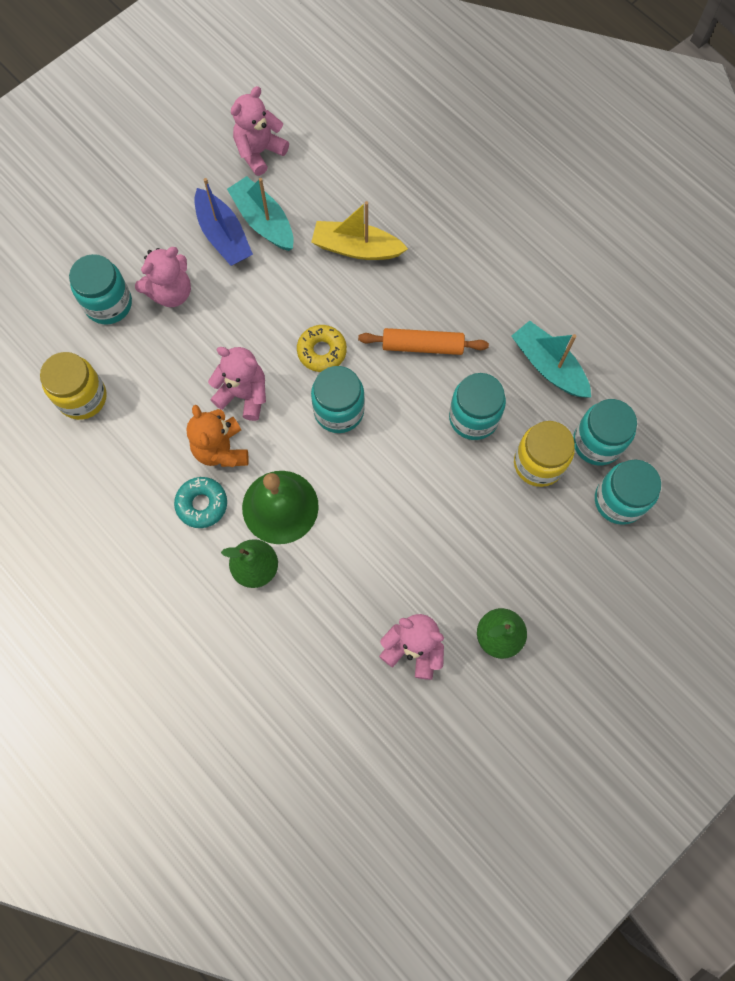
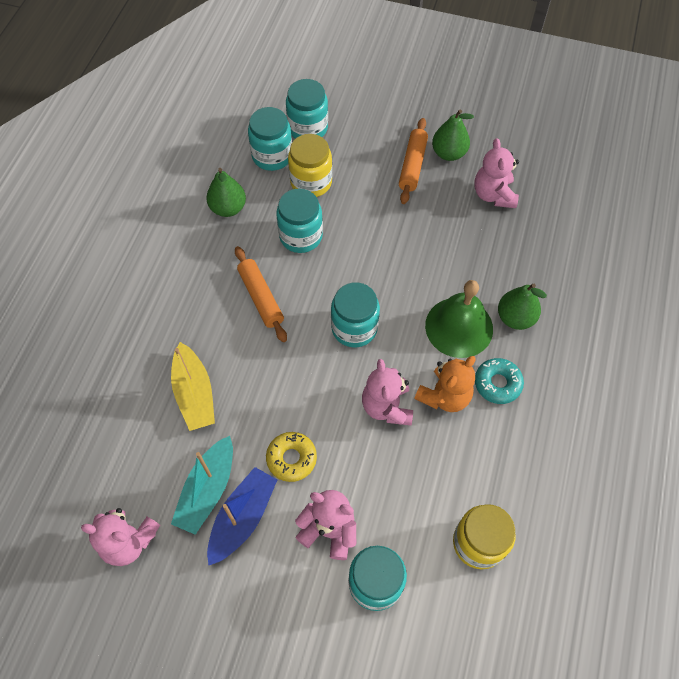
camera: 120 degrees left, 10 degrees down
yellow donut [297,325,347,372] -> yellow donut moved to [266,432,317,482]
turquoise boat [512,321,591,398] -> green pear [206,168,246,217]
none -> orange rolling pin [399,118,428,204]

